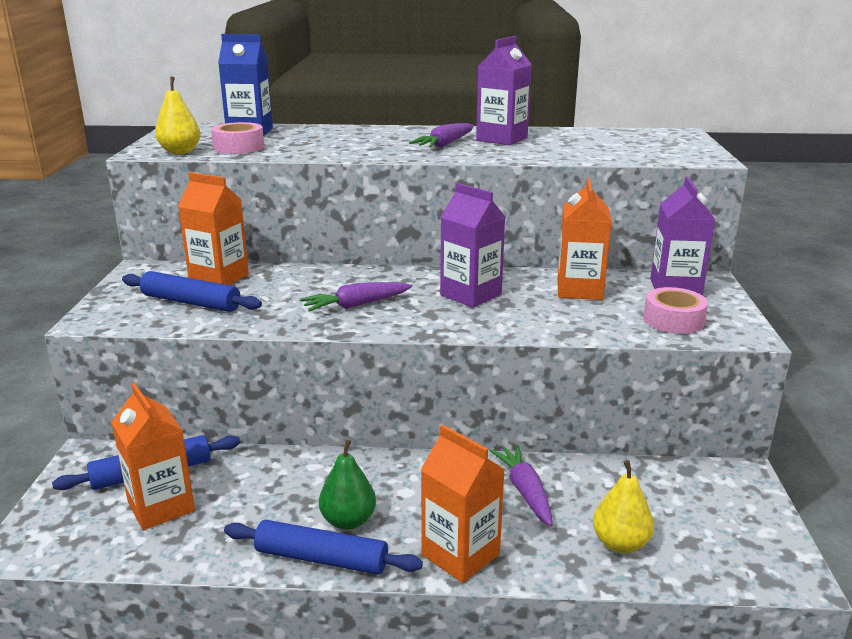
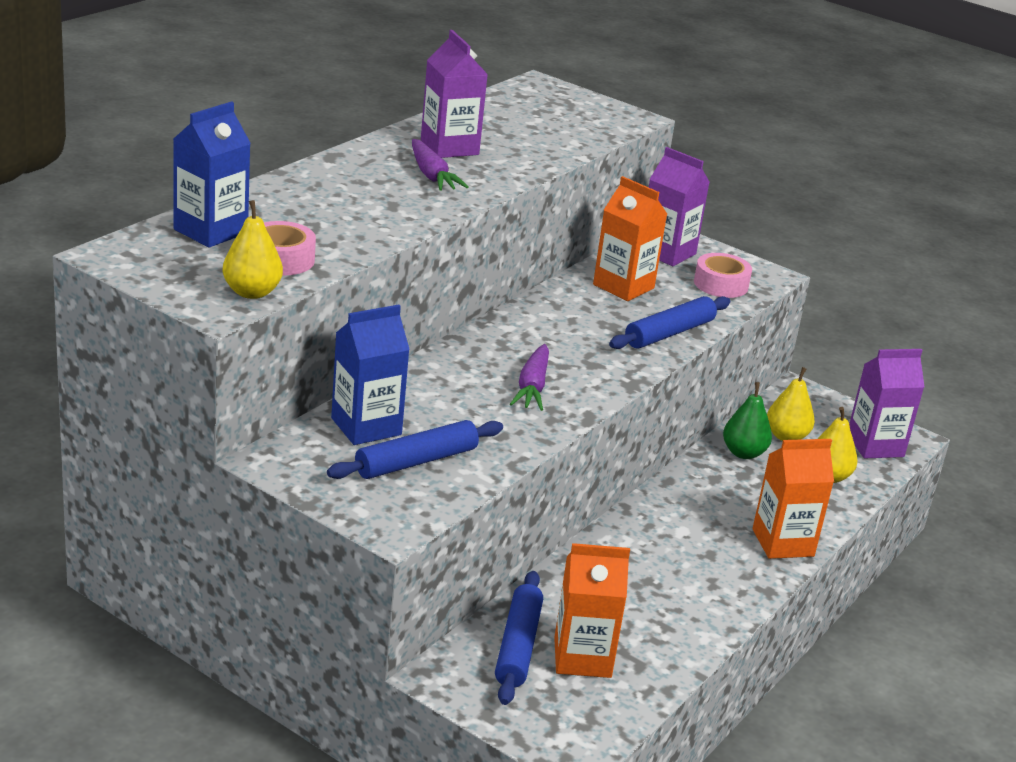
camera: 60 degrees left, 5 degrees up
orange carton [178,172,249,285] -> blue carton [331,305,410,445]
blue rolling pin [224,520,423,575] -> blue rolling pin moved to [609,296,730,349]
green pear [319,440,376,530] -> green pear moved to [723,382,772,459]
purple carton [440,183,505,308] -> purple carton moved to [849,349,925,458]
purple carrot [490,445,553,526] -> none
none -> yellow pear [767,367,815,441]

